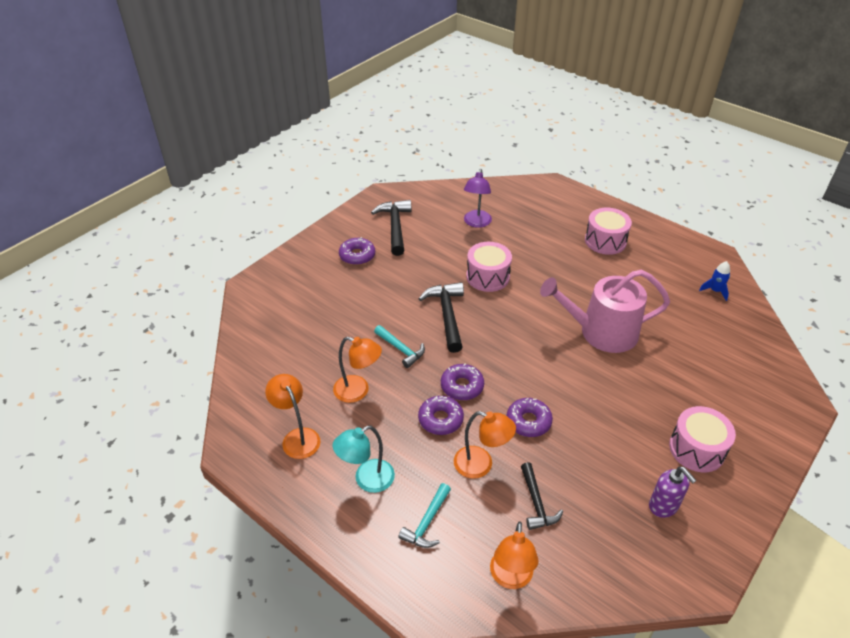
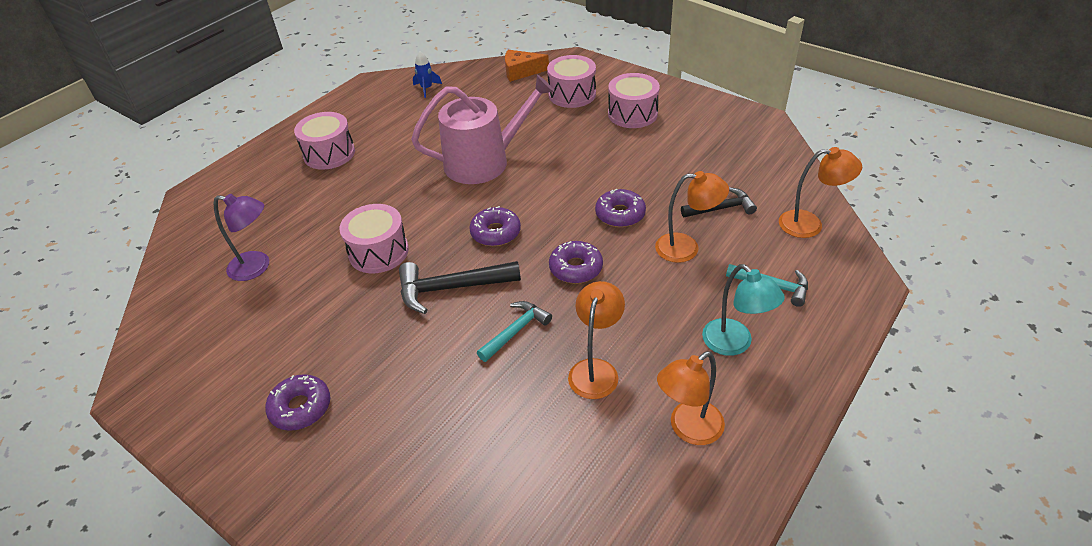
camera: 90 degrees left, 0 degrees up
black hammer [371,200,412,256] -> none
purple donut [418,396,464,435] -> purple donut moved to [469,206,521,246]
orange lamp [454,411,516,478] -> orange lamp turned 75 degrees clockwise [655,171,729,263]
pink watering can [540,270,670,353] -> pink watering can turned 105 degrees counterclockwise [411,74,554,184]
purple soap dispenser [649,466,697,518] -> none
none -> orange cheese [505,50,549,82]
none -> pink drum [547,55,596,108]

